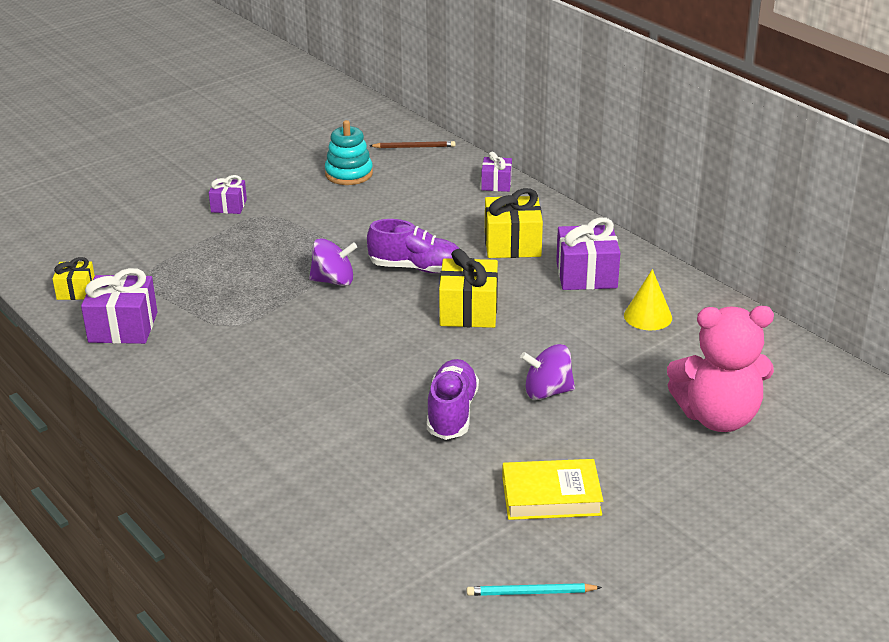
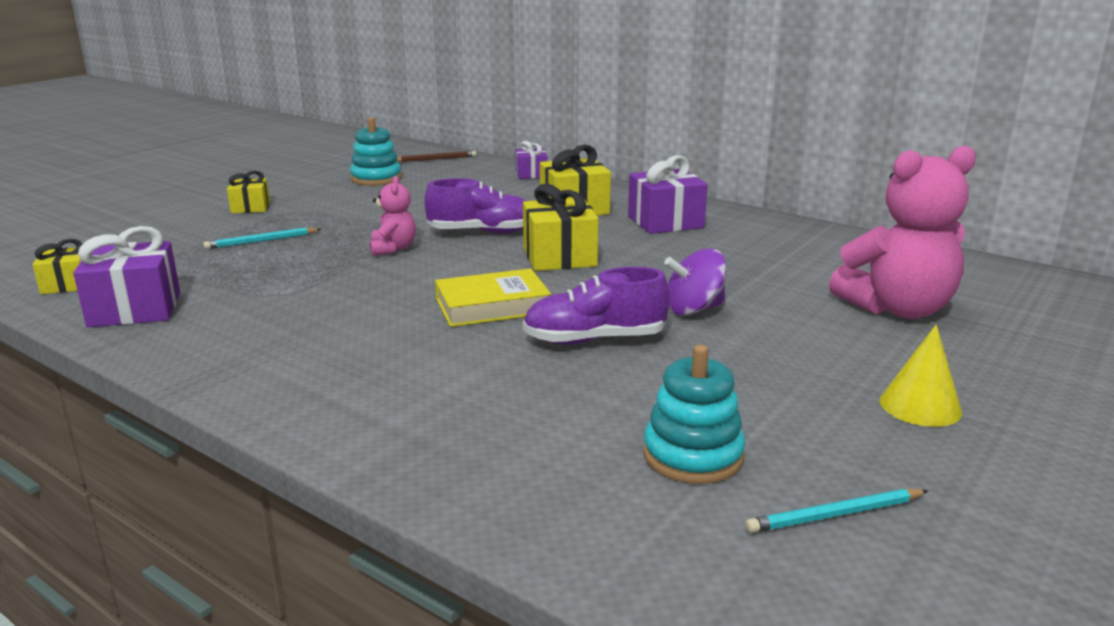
camera: 15 degrees left, 10 degrees down
purple gift [209,175,247,214] -> yellow gift [227,171,270,213]
purple spinning top [309,238,357,286] -> pink teddy bear [370,176,416,256]
purple shoe [427,359,479,440] -> purple shoe turned 90 degrees counterclockwise [523,267,669,344]
yellow book [502,459,603,520] -> yellow book moved to [435,268,551,327]
yellow cone [624,269,672,330] -> yellow cone moved to [880,324,962,427]
none -> turquoise pencil [203,228,321,249]
none -> turquoise stacking toy [643,345,745,484]

